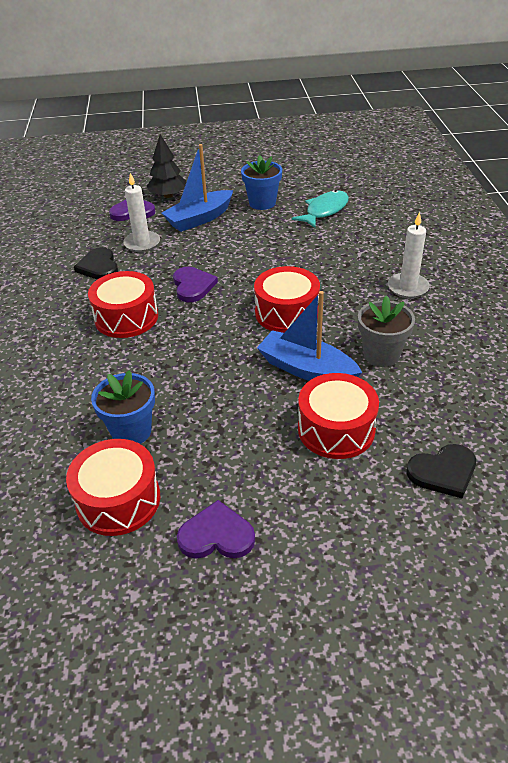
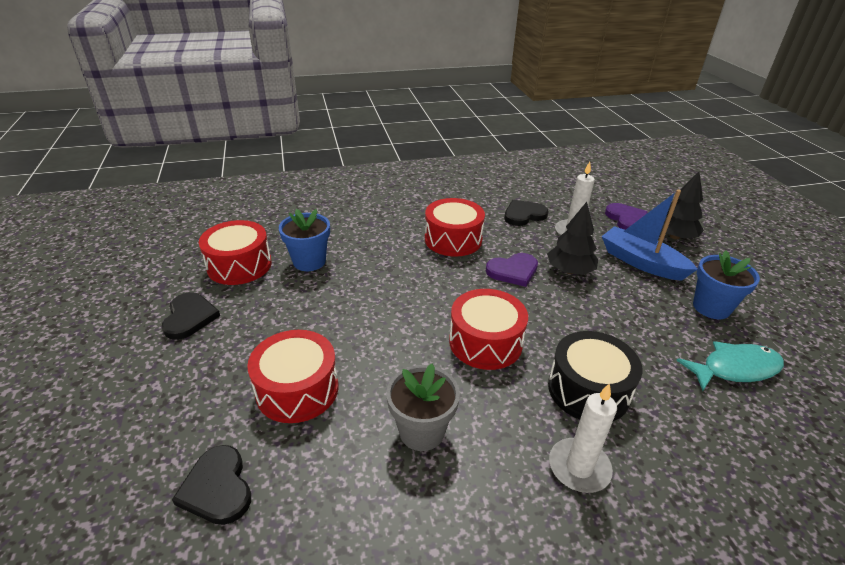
camera: 80 degrees right, 5 degrees down
purple heart [177,500,255,559] -> black heart [162,292,220,340]
blue boat [257,291,363,381] -> none
turquoise fish [292,190,349,228] -> turquoise fish turned 45 degrees counterclockwise [676,341,784,391]
none -> black tree [547,202,598,275]
none -> black drum [548,331,643,421]

